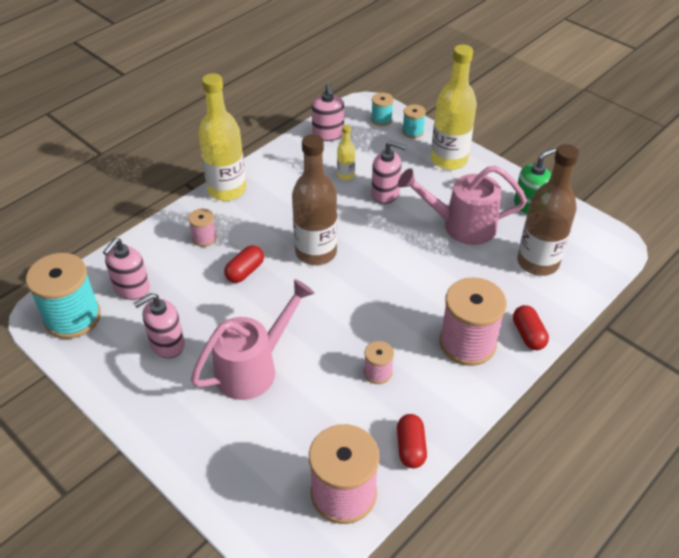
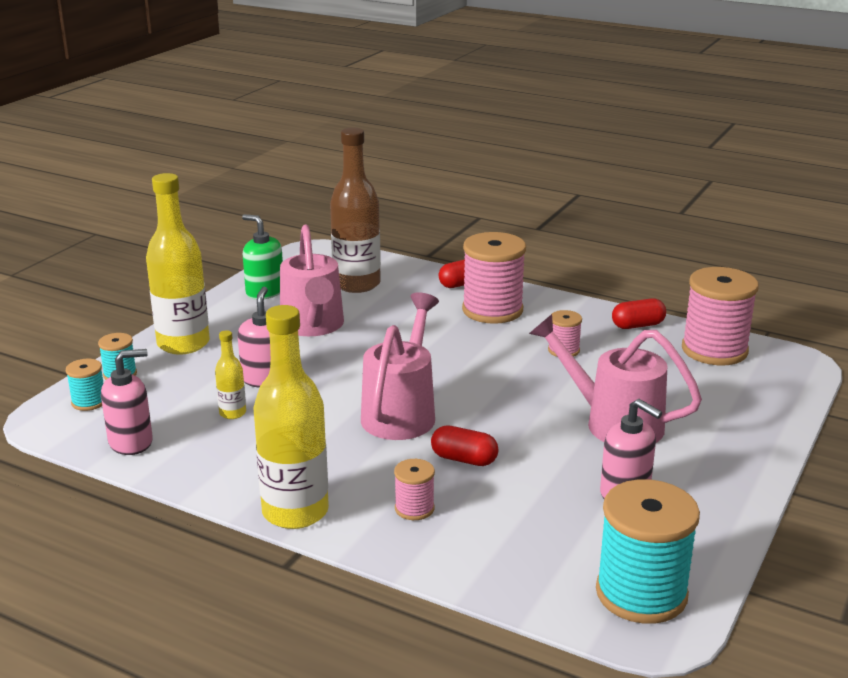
camera: 105 degrees left, 20 degrees down
pink soap dispenser [103,238,150,300] -> none
brown bottle [292,134,337,265] -> pink watering can [361,292,439,440]

